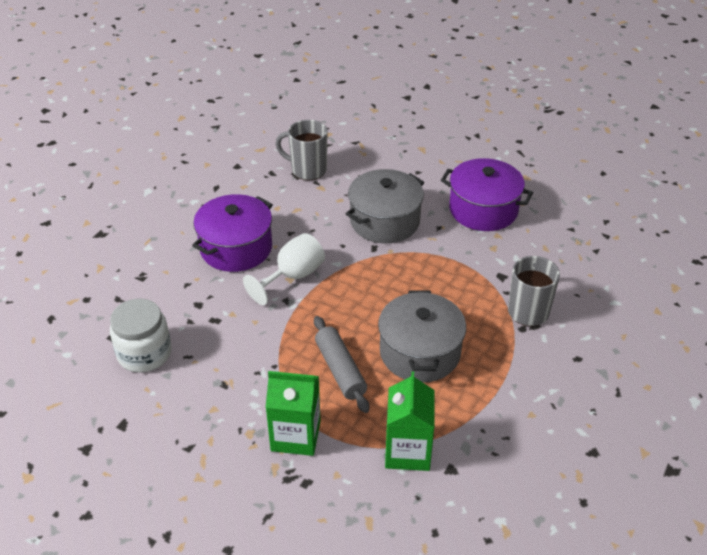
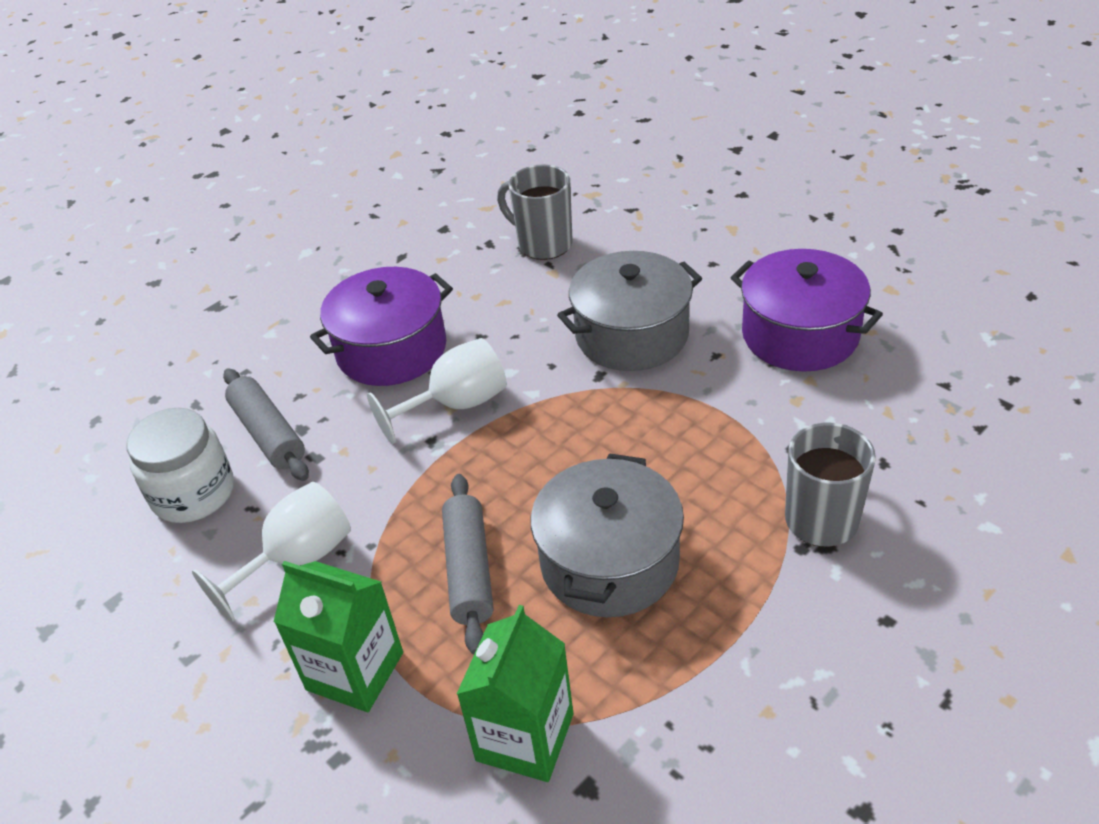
camera: 20 degrees right, 0 degrees up
none -> white goblet [192,482,351,622]
none -> grey rolling pin [223,368,309,481]

